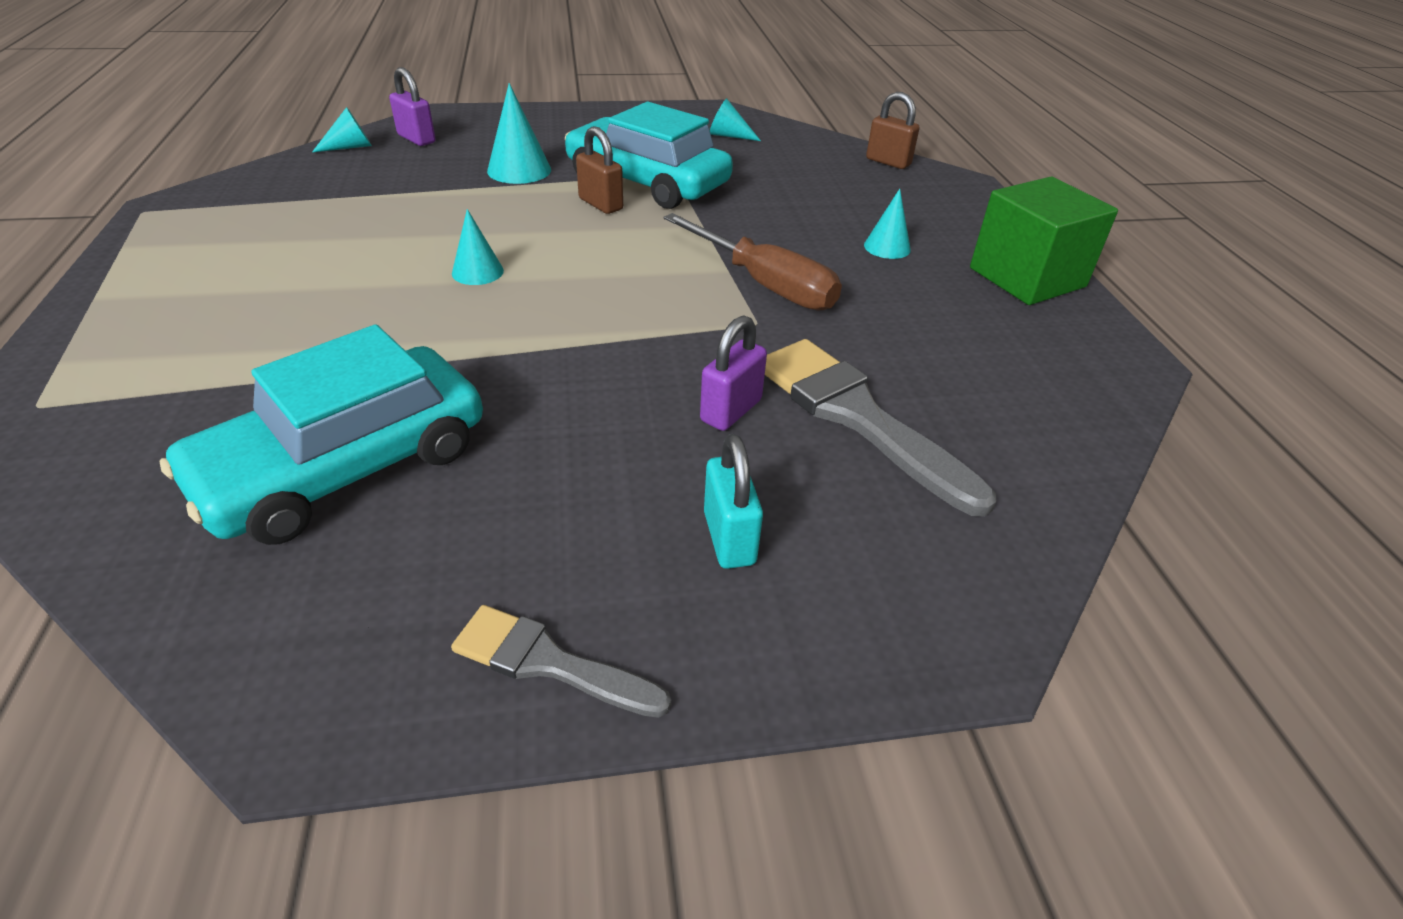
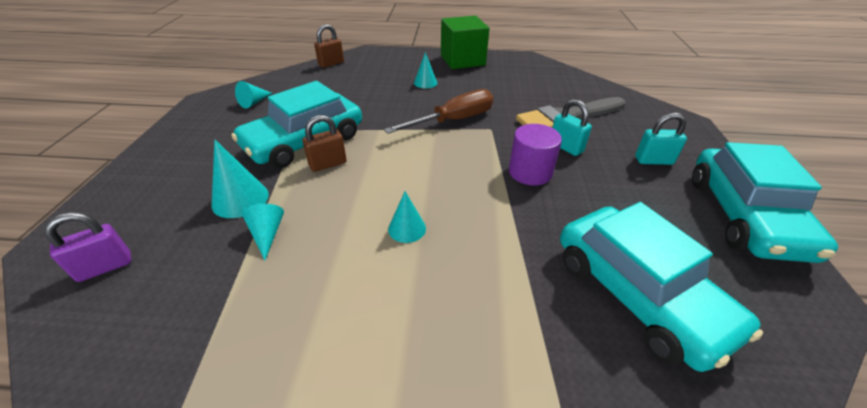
camera: 75 degrees left, 0 degrees up
turquoise cone [312,107,372,152] -> turquoise cone moved to [242,204,284,260]
grey brush [451,605,671,718] -> turquoise car [692,142,838,263]
purple padlock [700,315,767,431] -> turquoise padlock [552,99,592,156]
none -> purple cylinder [509,124,562,186]

